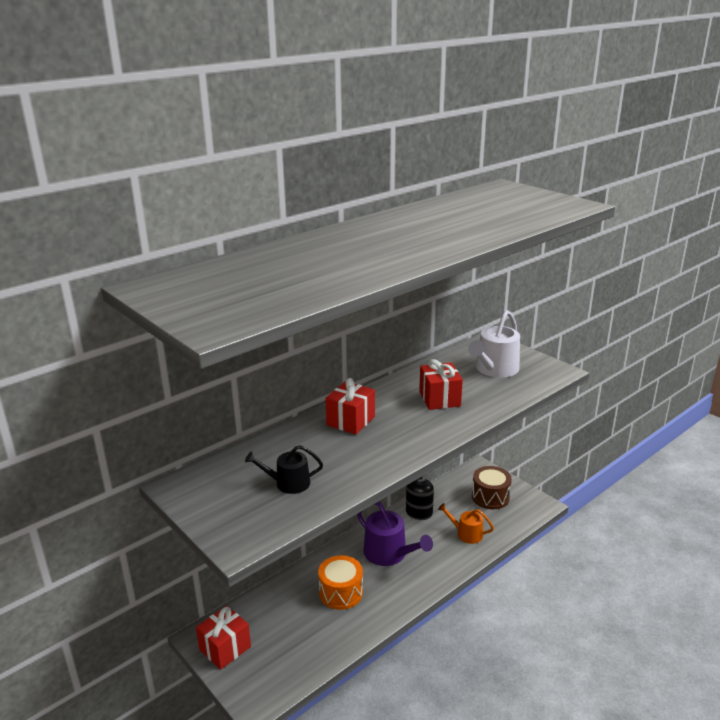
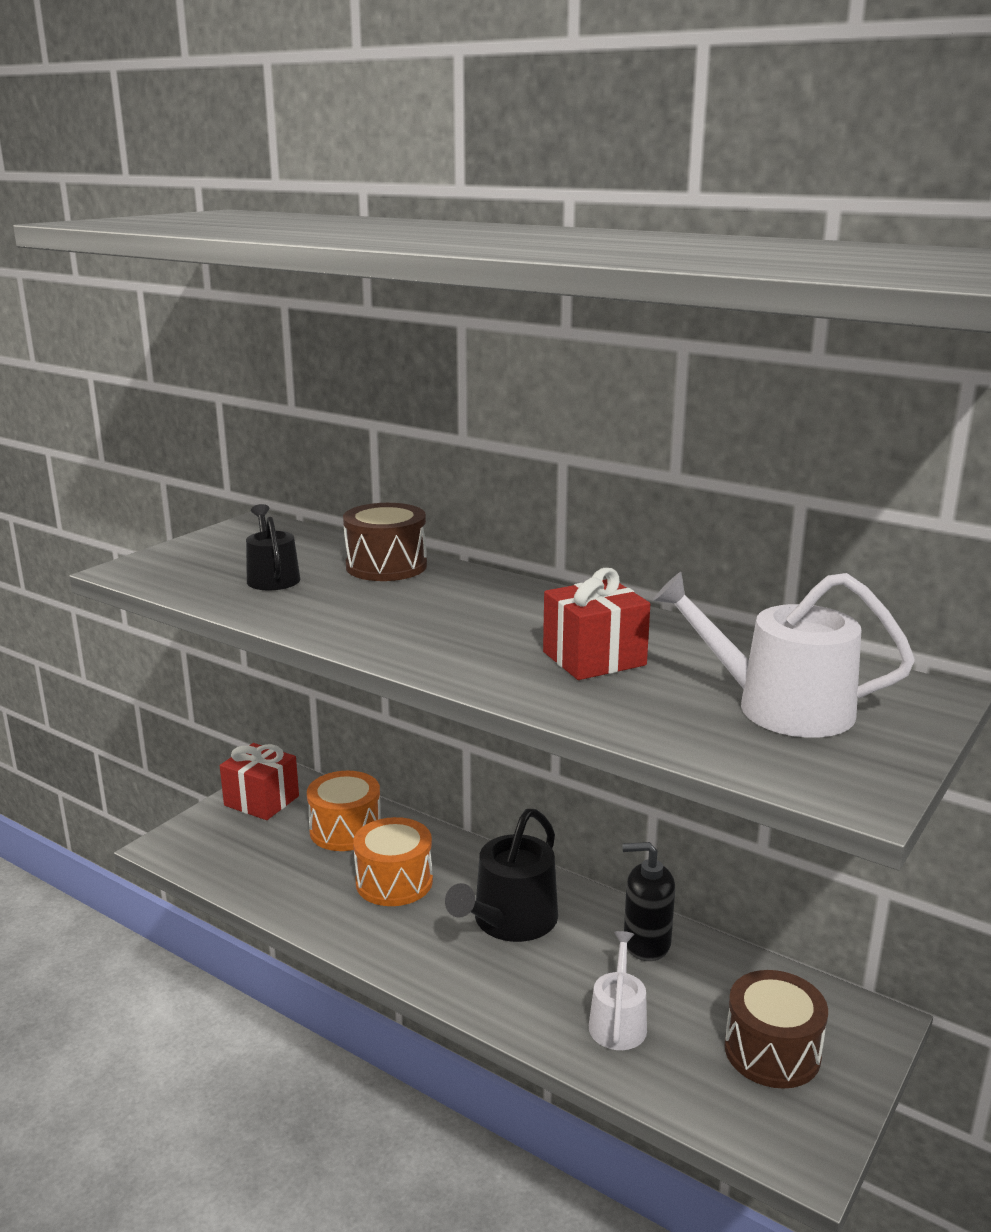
camera: 75 degrees right, 5 degrees down
red gift [325,378,375,435] -> none
purple watering can [357,502,433,566] -> black watering can [445,809,558,942]
orange watering can [438,503,494,544] -> white watering can [589,931,647,1050]
none -> orange drum [307,771,381,851]
none -> brown drum [343,503,427,581]

